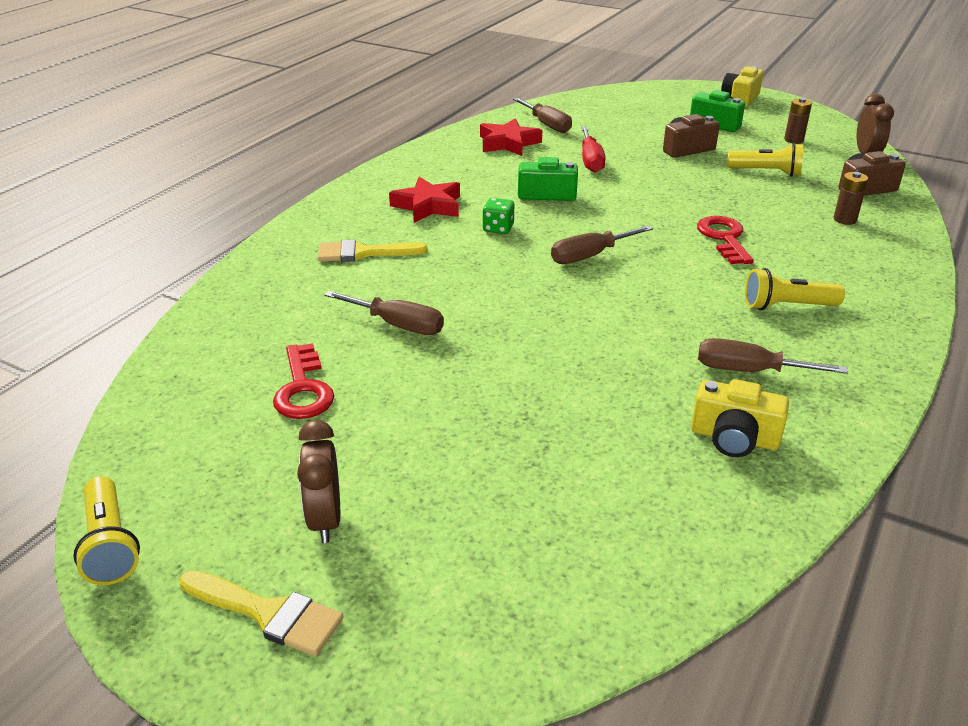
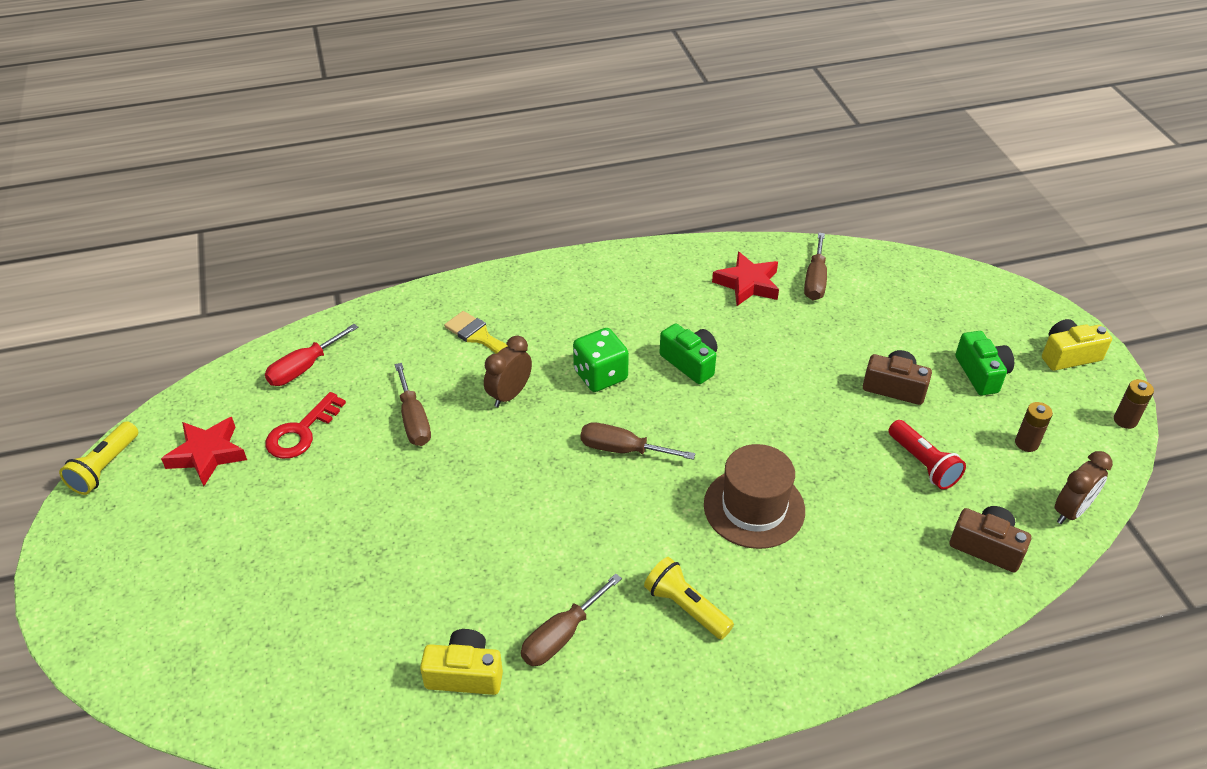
camera: 45 degrees right, 10 degrees up
yellow brush [180,570,343,656] -> none
brown clock [297,420,340,543] -> brown clock moved to [484,336,532,407]
red star [389,177,460,223] -> red star moved to [161,417,247,486]
green dice [483,198,514,234] -> green dice [573,328,629,392], size x1.63
red screwdriver [581,127,606,172] -> red screwdriver moved to [265,324,358,386]
yellow camera [691,379,789,457] -> yellow camera turned 120 degrees clockwise [420,629,503,695]
red key [697,216,754,264] -> brown hat [704,444,805,549]
brown screwdriver [698,338,848,374] -> brown screwdriver turned 105 degrees counterclockwise [521,573,622,666]
yellow flashlight [727,143,803,177] -> red flashlight [888,420,966,490]
brown battery [834,172,868,225] -> brown battery moved to [1114,379,1154,429]

